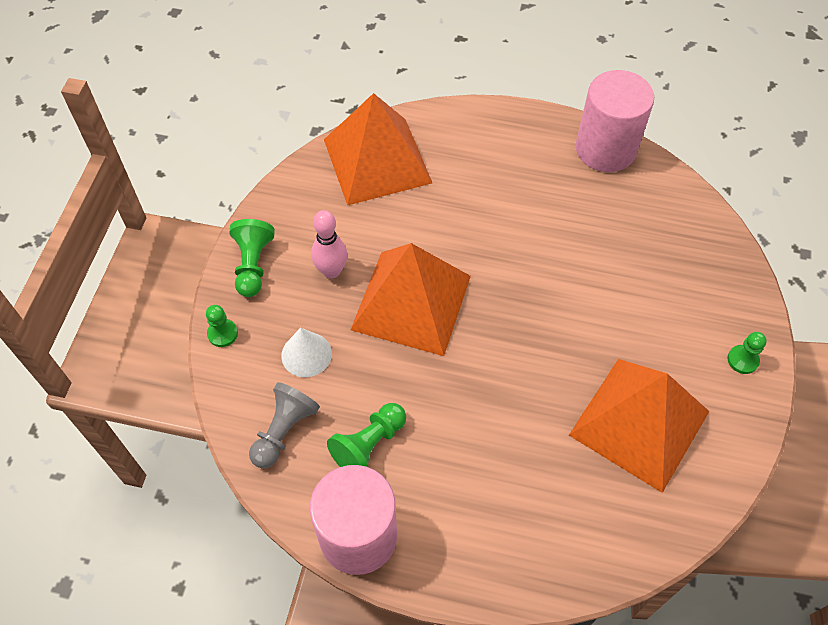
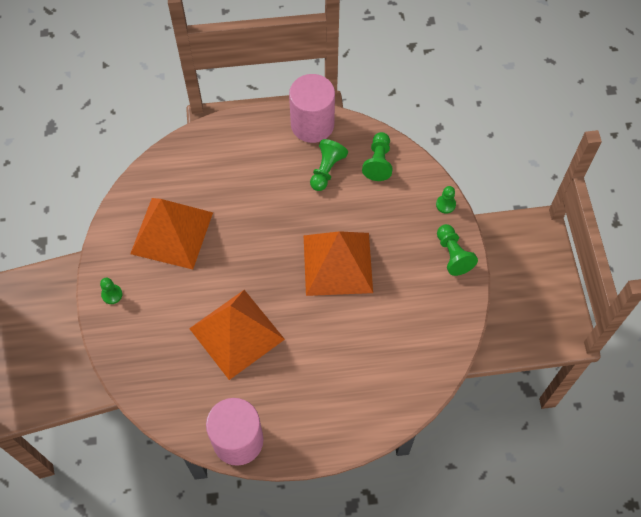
camera: 160 degrees right, 5 degrees up
grey pawn [249,382,320,468] -> green pawn [362,132,393,181]
white cone [281,328,332,377] -> none
pink bowling pin [311,210,347,279] -> none
orange pyramid [324,93,432,205] -> orange pyramid moved to [189,290,285,380]

